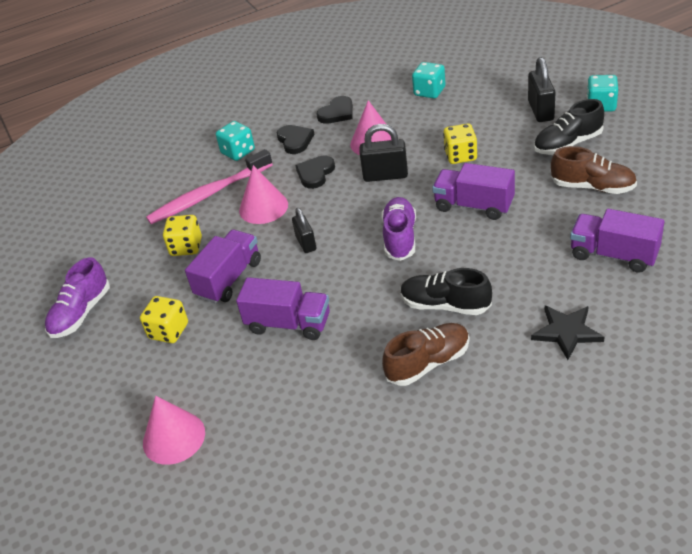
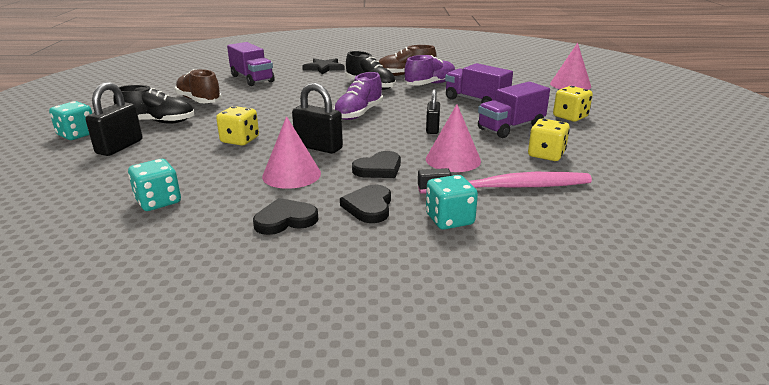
camera: 160 degrees left, 15 degrees down
purple shoe [45,257,110,338] -> purple shoe moved to [404,55,455,85]
purple truck [432,163,515,220] -> none

